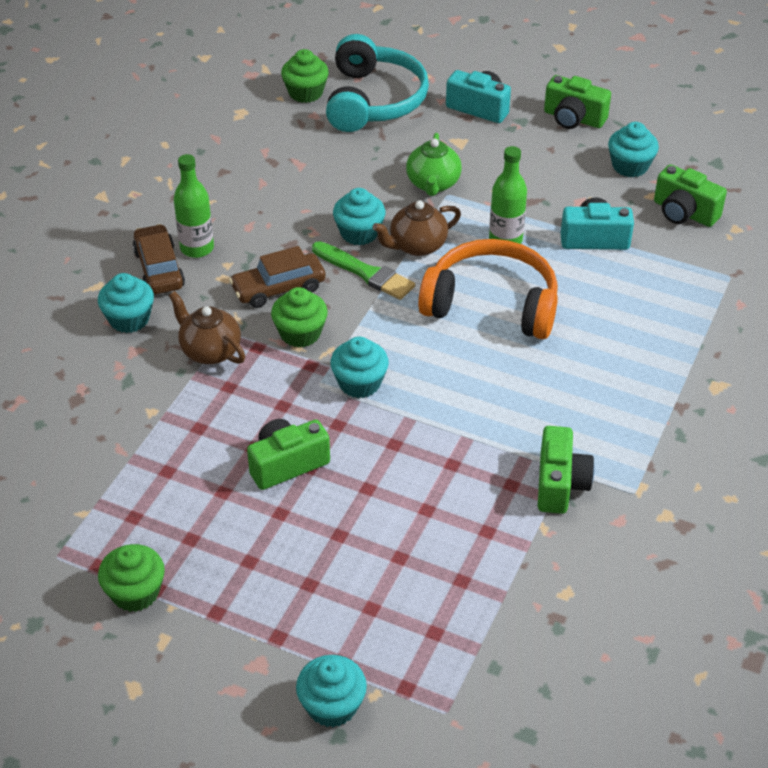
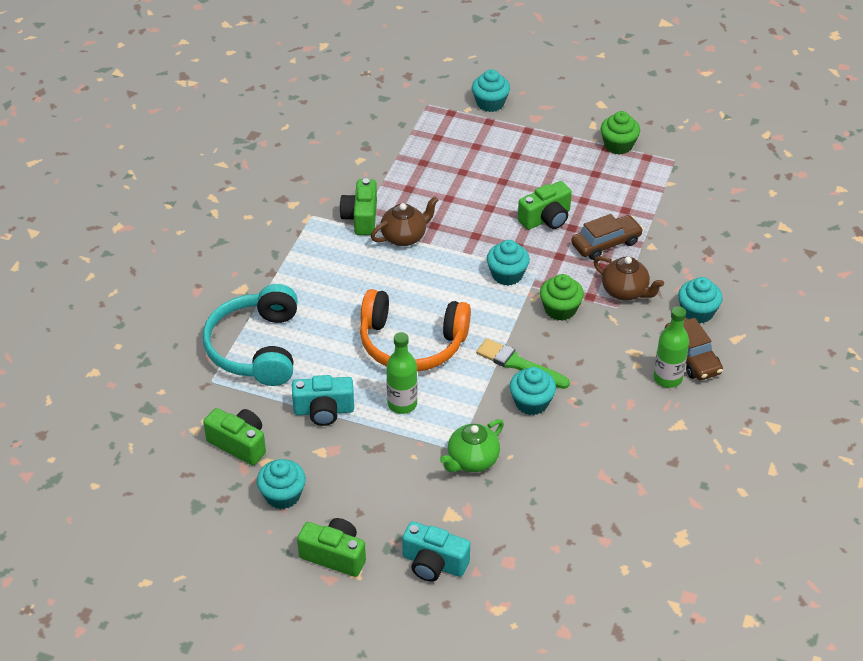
camera: 175 degrees right, 0 degrees up
brown car [229,246,326,308] -> brown car moved to [571,214,643,260]
green cupcake [281,49,329,103] -> none
turquoise headphones [326,34,429,132] -> turquoise headphones moved to [203,284,298,386]
brown teapot [372,200,461,256] -> brown teapot moved to [371,196,438,246]
green teapot [406,133,462,196] -> green teapot turned 135 degrees counterclockwise [440,419,504,472]

